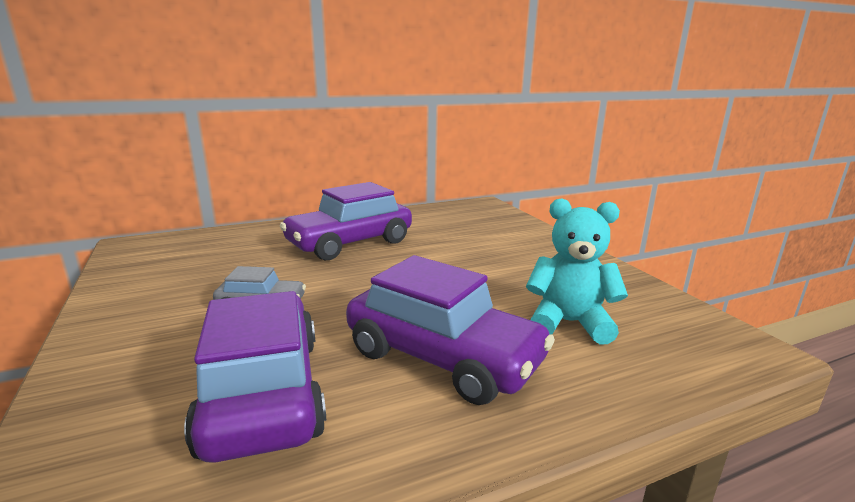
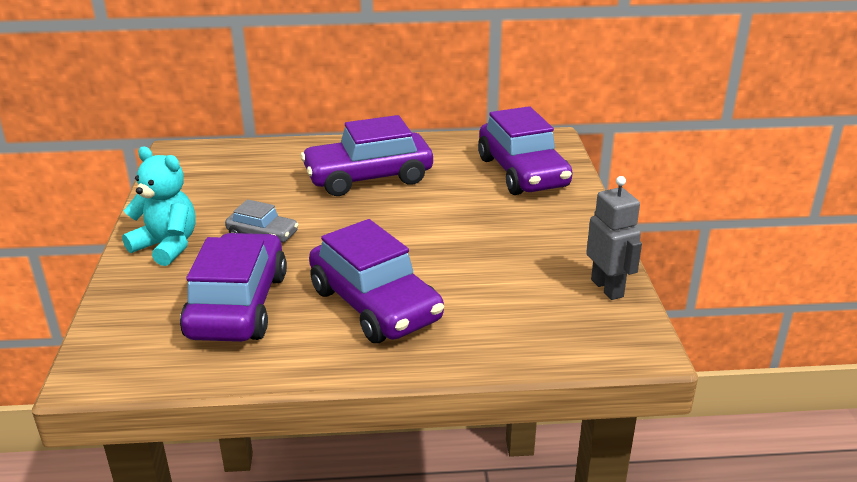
camera: 20 degrees right, 10 degrees up
turquoise teddy bear [526,198,628,344] -> turquoise teddy bear moved to [122,147,196,266]
none -> purple car [478,106,573,195]
none -> grey robot [586,176,642,300]

